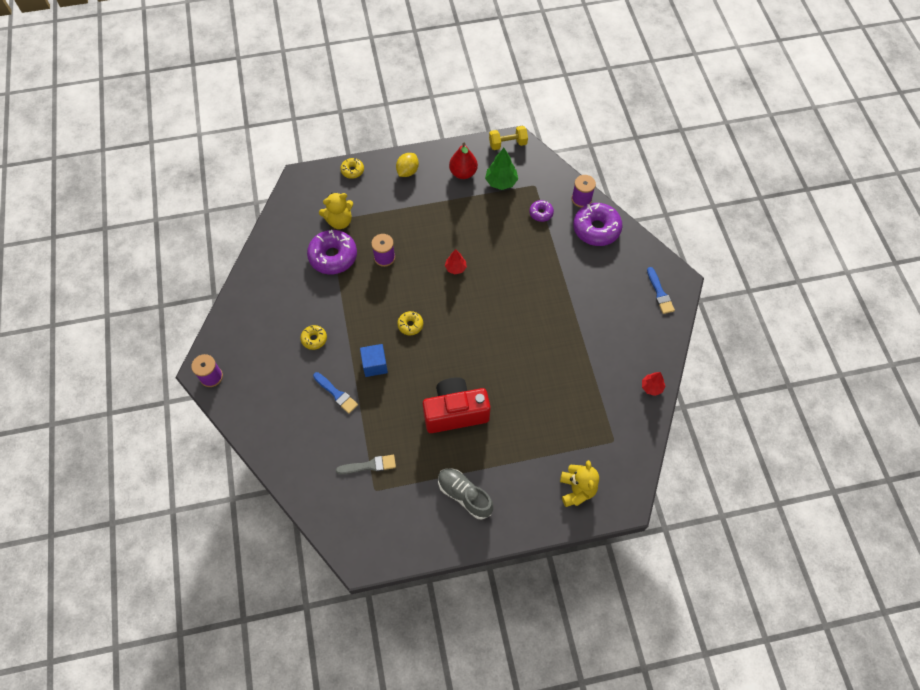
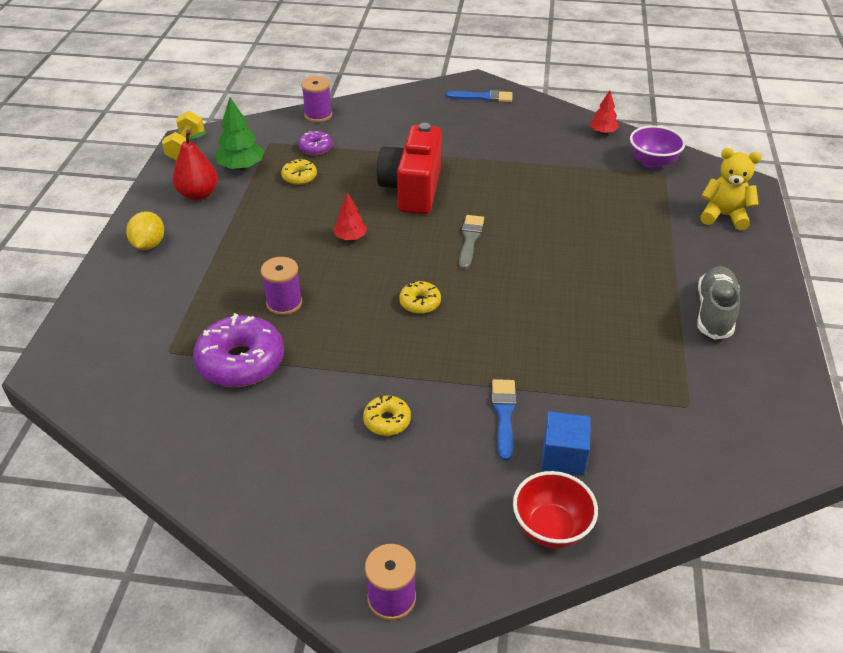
camera: 70 degrees left, 20 degrees down
blue brush [313,372,358,414] -> blue brush turned 60 degrees counterclockwise [492,379,517,461]
yellow teddy bear [319,192,353,229] -> none
grey brush [336,455,396,474] -> grey brush moved to [459,215,484,270]
yellow donut [340,158,364,179] -> yellow donut moved to [281,159,317,185]
blue cube [360,344,388,377] -> blue cube moved to [542,412,591,475]
yellow lemon [396,153,419,177] -> yellow lemon turned 45 degrees clockwise [126,211,164,250]
red camera [423,377,491,433] -> red camera moved to [377,123,442,214]
grey shoe [438,468,493,520] -> grey shoe turned 135 degrees clockwise [697,266,740,340]
purple donut [573,203,622,246] -> none
none -> red bowl [513,471,598,548]
none -> purple bowl [630,126,685,169]

